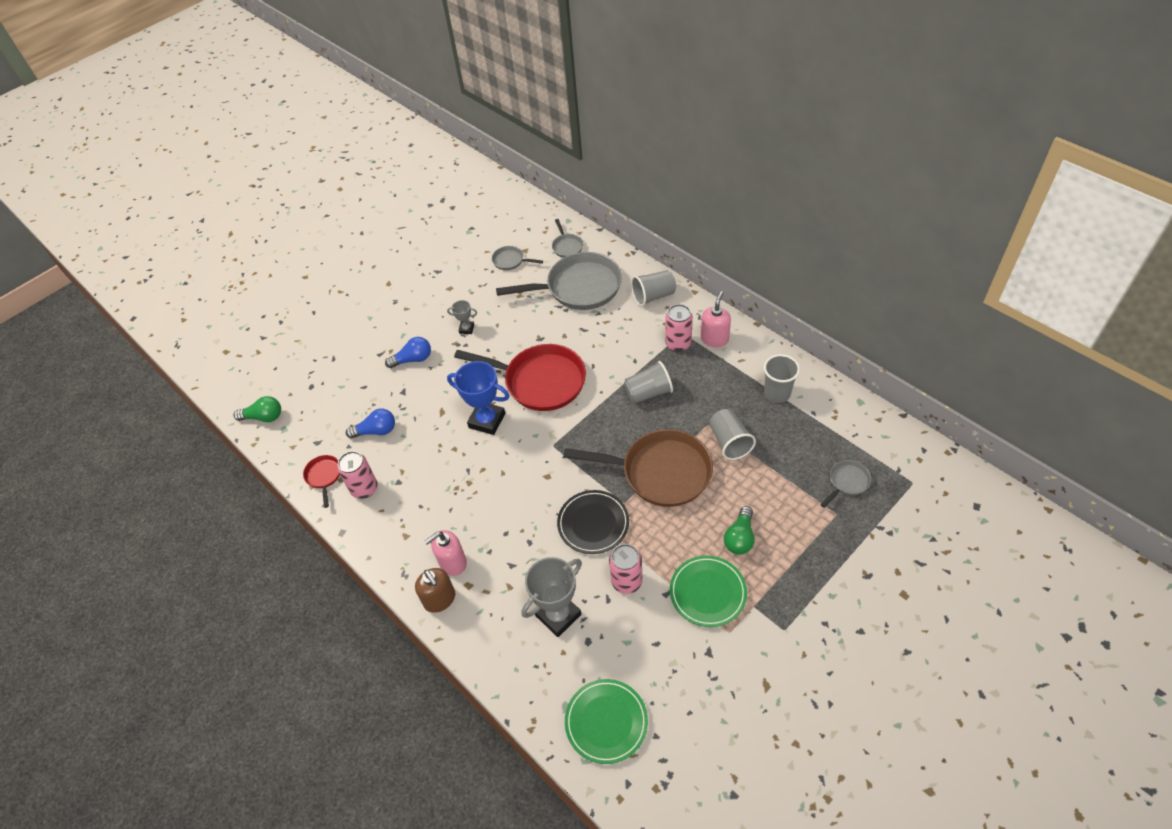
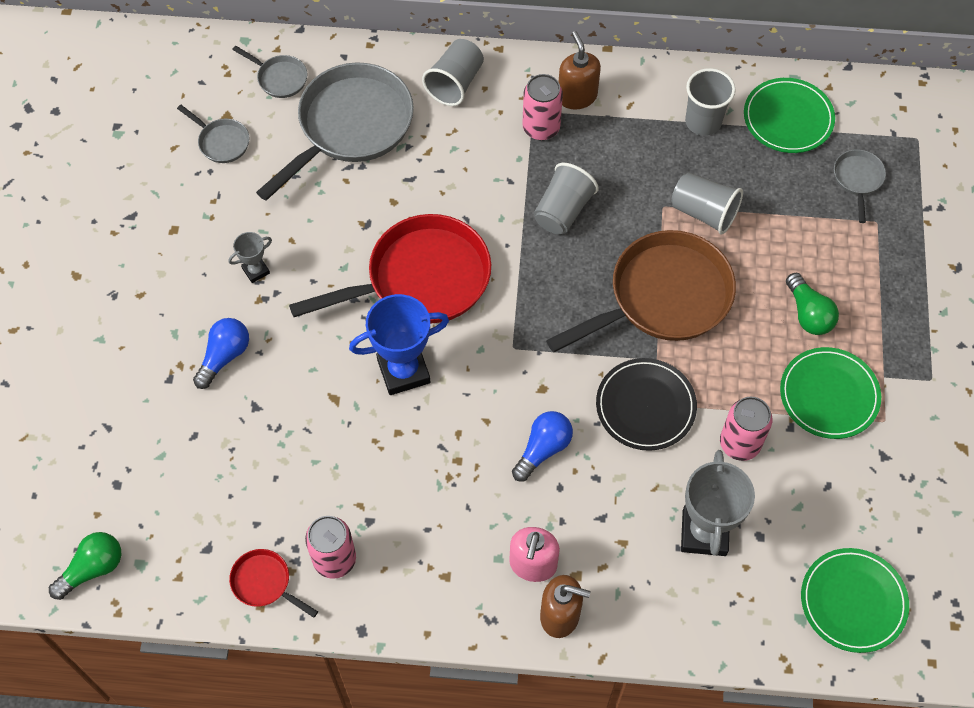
camera: 45 degrees left, 10 degrees up
blue light bulb [346,409,395,439] -> blue light bulb moved to [512,411,573,482]
grey pan [492,246,543,270] -> grey pan turned 120 degrees counterclockwise [177,105,249,163]
pink soap dispenser [701,291,731,347] -> brown soap dispenser [559,31,601,110]
none -> green plate [744,78,835,153]

